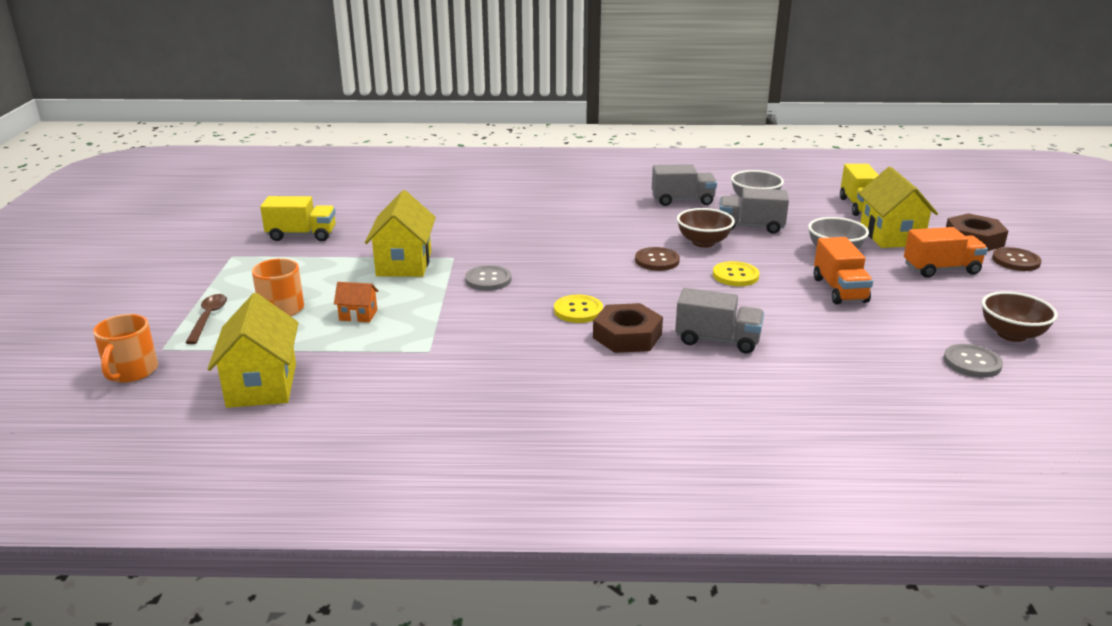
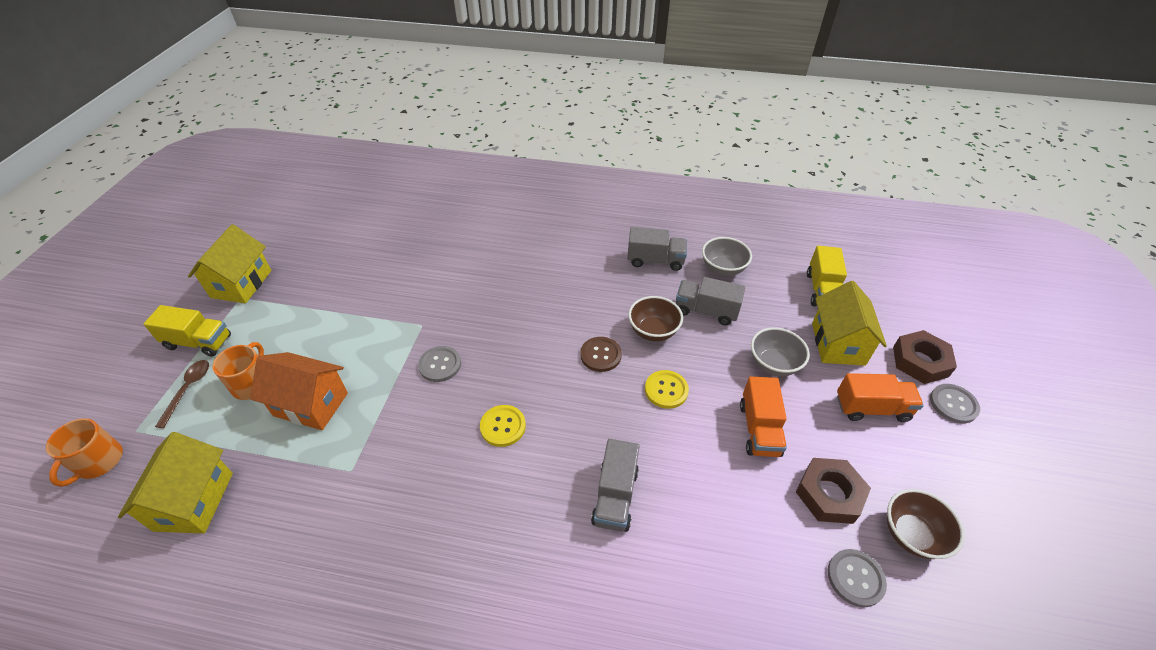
camera: 10 degrees right, 20 degrees up
yellow truck [260,196,336,241] -> yellow truck moved to [144,305,231,357]
orange house [334,282,378,322] -> orange house [250,352,348,430], size x2.02
yellow house [365,190,436,277] -> yellow house moved to [188,224,272,303]
brown nut [593,303,663,353] -> brown nut moved to [796,458,871,524]
grey truck [675,288,764,353] -> grey truck turned 75 degrees clockwise [591,439,640,532]
brown button [992,247,1042,271] -> grey button [930,384,980,424]

